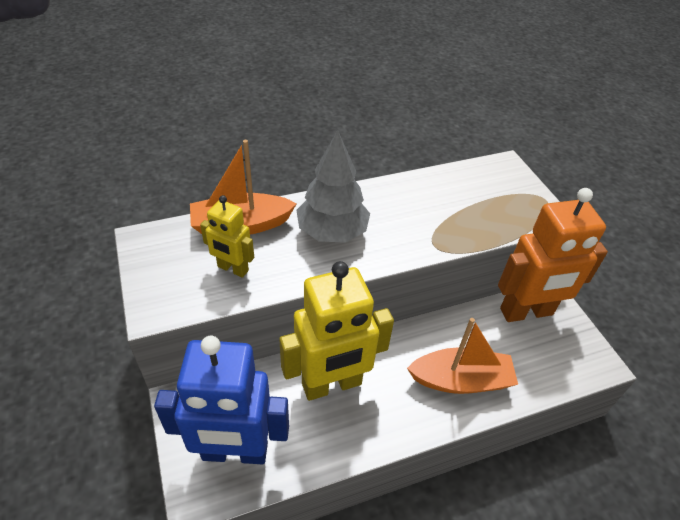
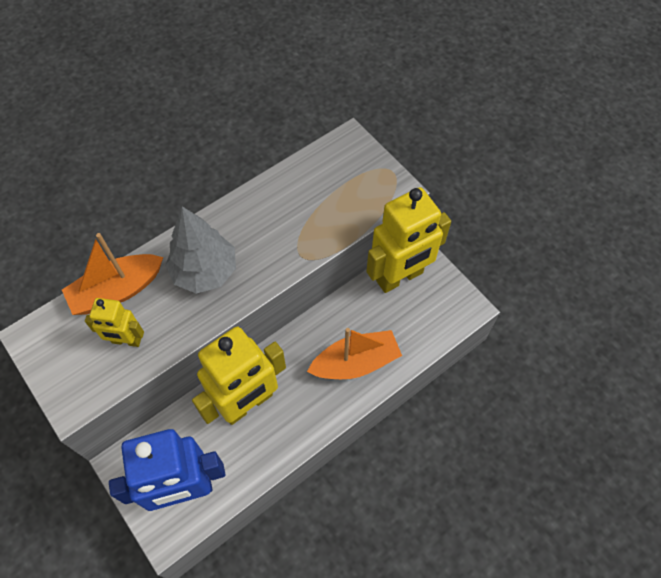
camera: 15 degrees left, 15 degrees up
orange robot [498,188,608,322] -> yellow robot [366,187,451,293]

